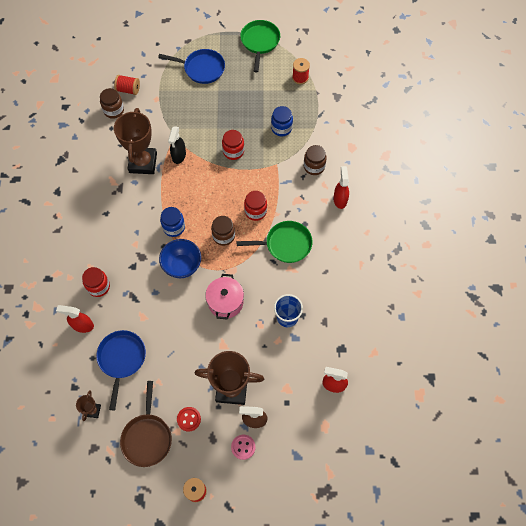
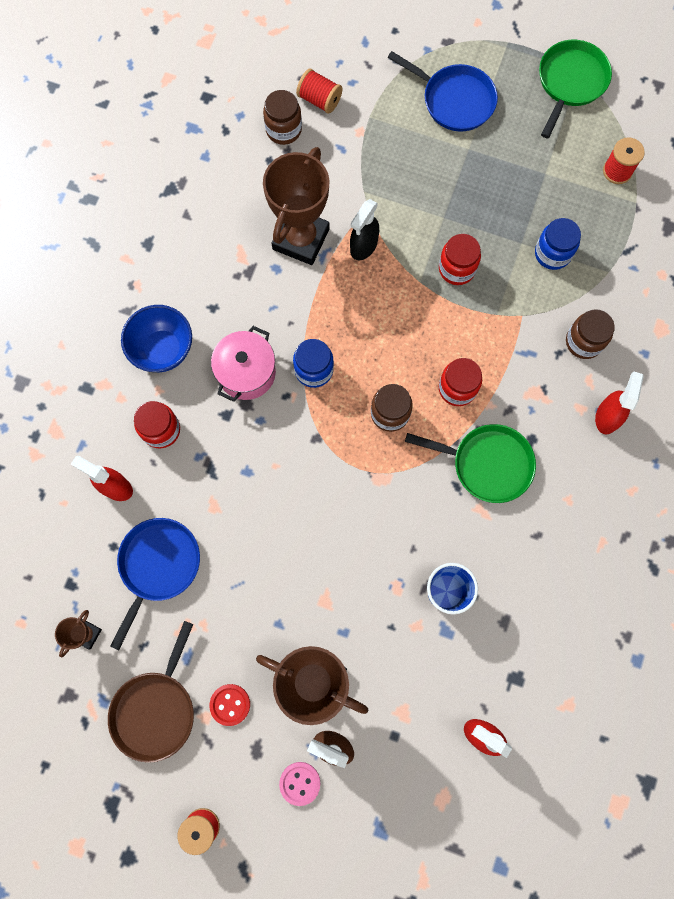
camera: 20 degrees right, 10 degrees up
blue bowl [159,239,201,278] -> blue bowl moved to [121,305,192,372]
pink pot [205,274,244,320] -> pink pot moved to [211,326,276,402]

